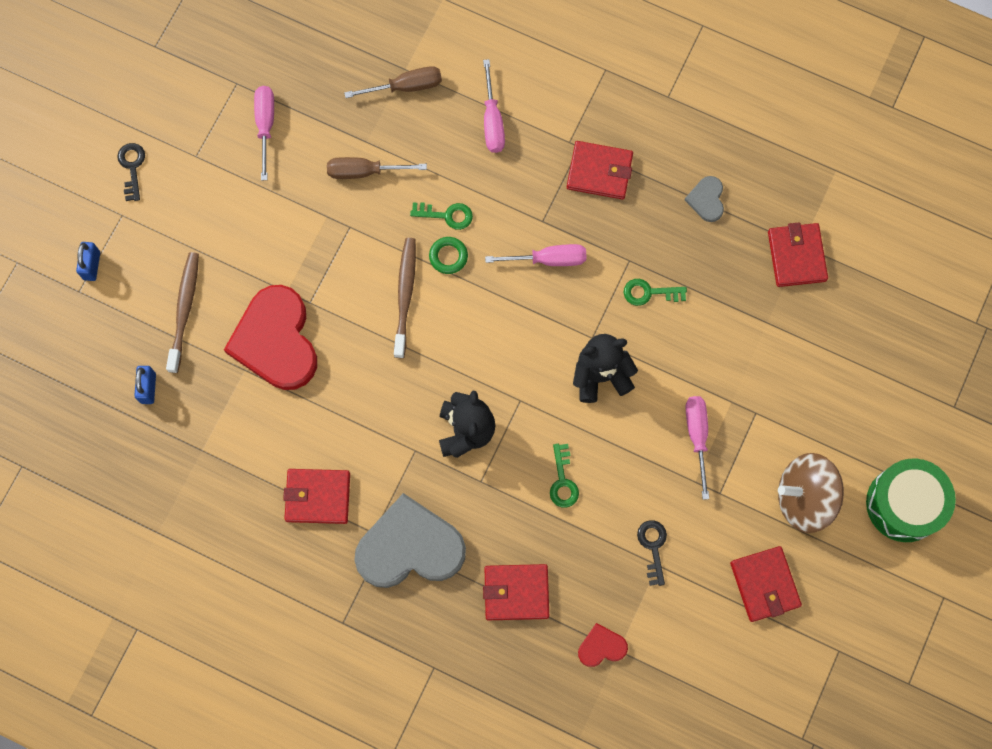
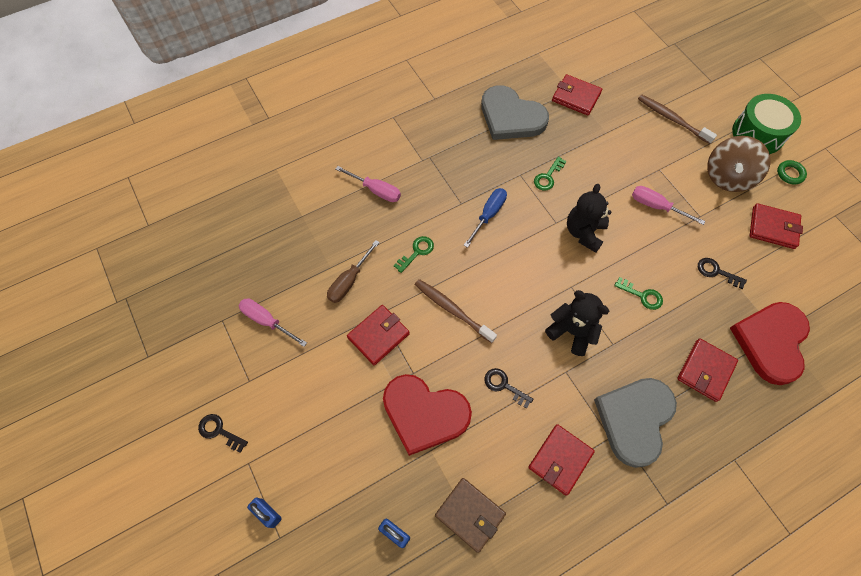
camera: 55 degrees left, 10 degrees down
brown toothbrush [166,252,199,373] -> brown toothbrush moved to [638,94,717,144]
brown screwdriver [344,66,442,98] -> none
green ring [429,237,468,274] -> green ring moved to [777,160,807,185]
pink screwdriver [485,244,586,266] -> blue screwdriver [463,188,507,248]
red wallet [567,141,633,200] -> red wallet moved to [347,305,410,365]
red heart [578,623,628,667] -> red heart [730,302,810,385], size x2.23
grey heart [685,176,724,222] -> grey heart [481,85,549,140], size x2.23
none -> brown wallet [435,478,506,553]
none -> black key [485,368,533,409]

